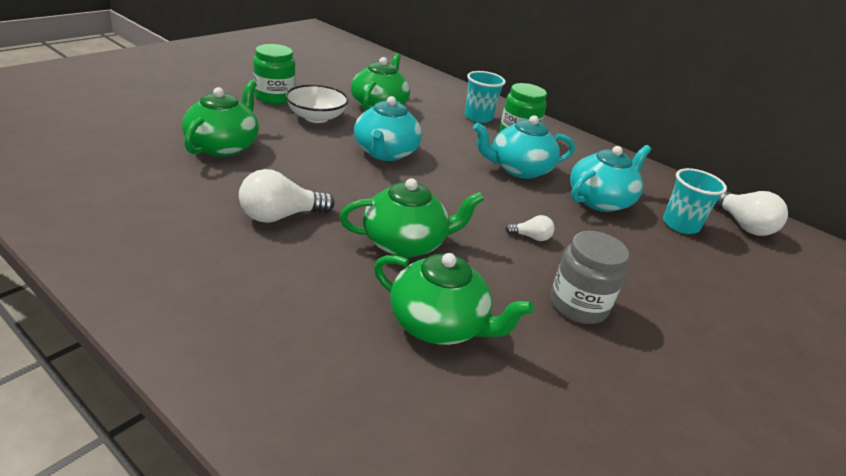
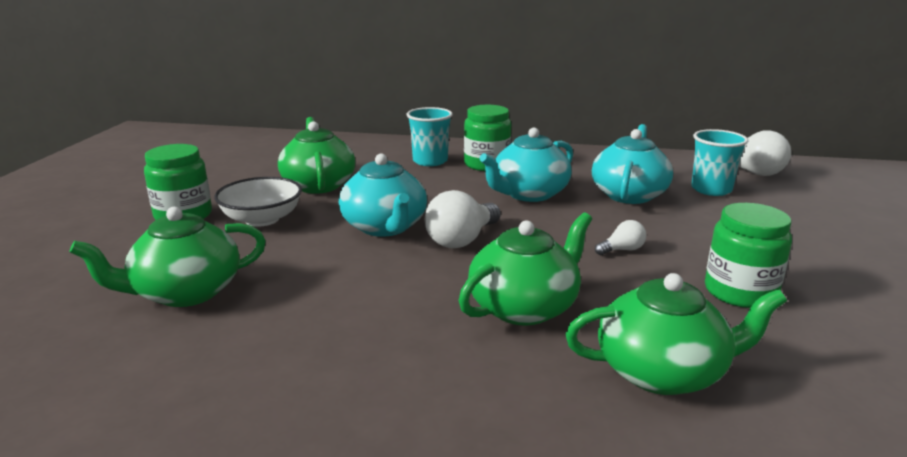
camera: 25 degrees left, 10 degrees down
green teapot [182,80,259,157] -> green teapot turned 105 degrees counterclockwise [70,207,266,307]
white light bulb [239,169,335,223] -> white light bulb moved to [425,190,501,248]
grey jar [550,231,629,324] -> green jar [705,203,792,308]

